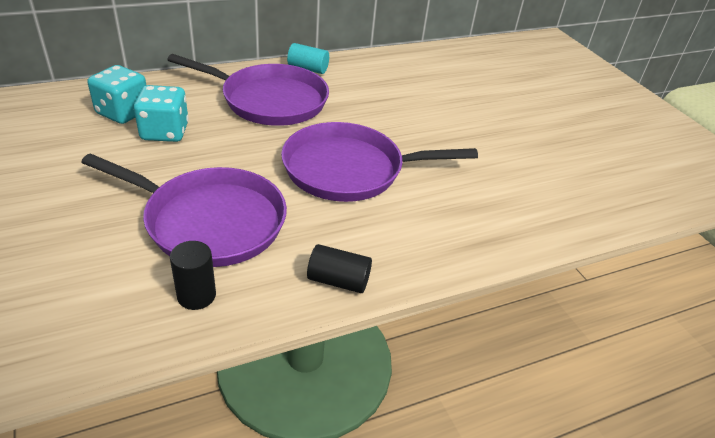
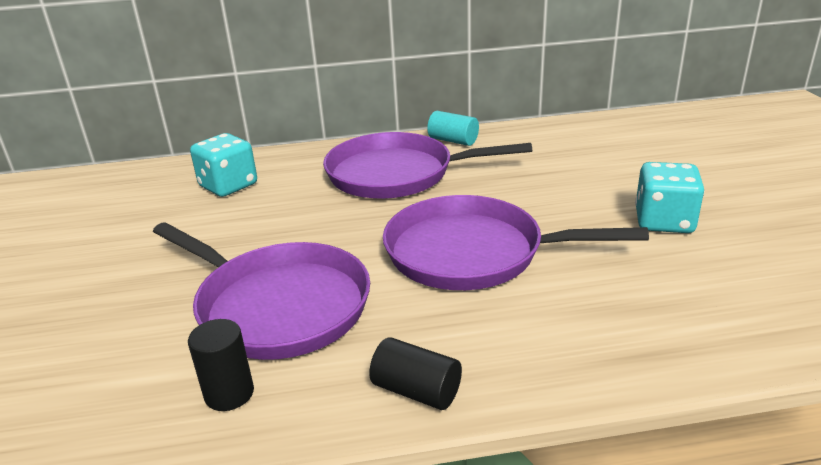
camera: 20 degrees right, 10 degrees down
turquoise dice [134,85,189,142] -> turquoise dice moved to [635,162,704,233]
purple pan [167,54,329,126] -> purple pan turned 150 degrees clockwise [323,132,532,199]

